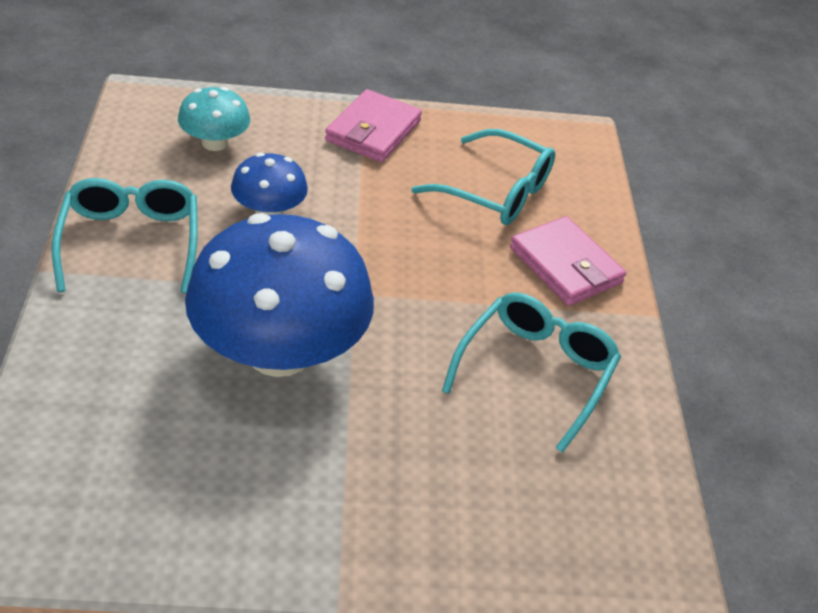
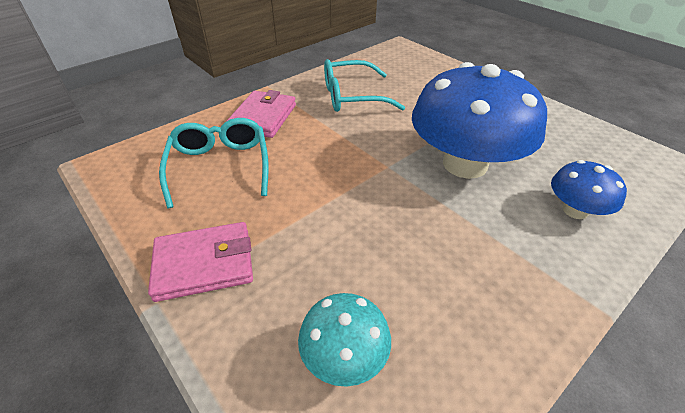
camera: 125 degrees left, 0 degrees up
turquoise glasses [52,178,198,293] -> none
blue mushroom [231,153,308,215] -> blue mushroom moved to [551,160,627,219]

